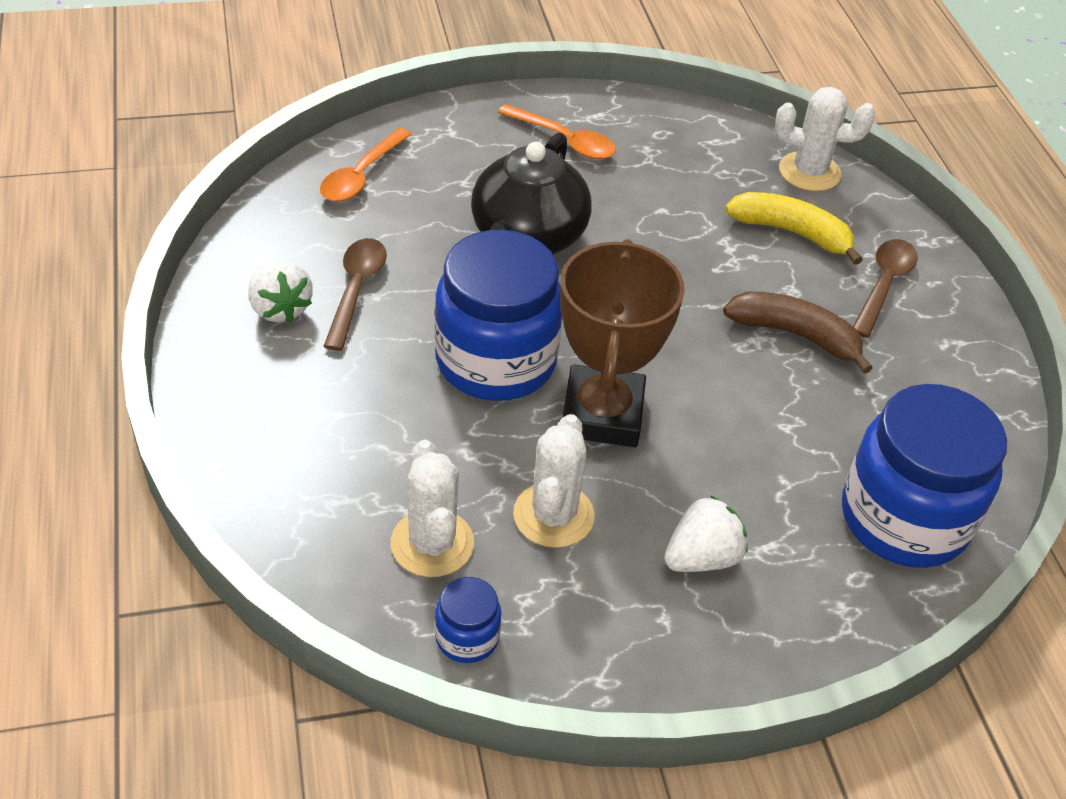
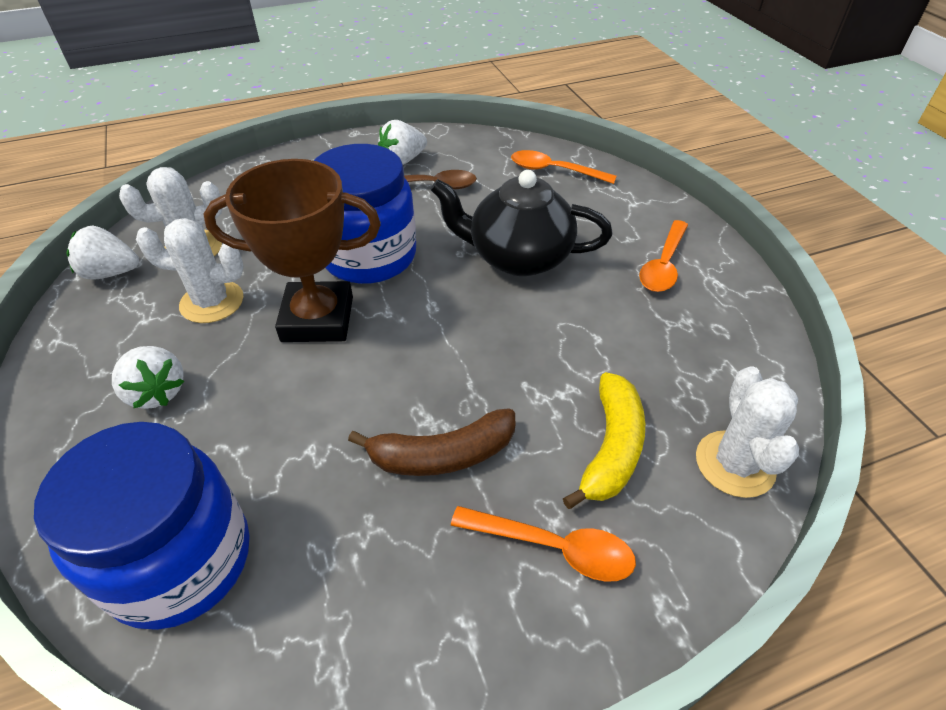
camera: 85 degrees right, 0 degrees up
blue jar [435,577,501,663] -> white strawberry [66,226,139,280]
brown banana [723,292,873,374] -> brown banana turned 60 degrees clockwise [348,408,515,476]
brown spoon [853,239,918,338] -> orange spoon [451,506,636,582]

